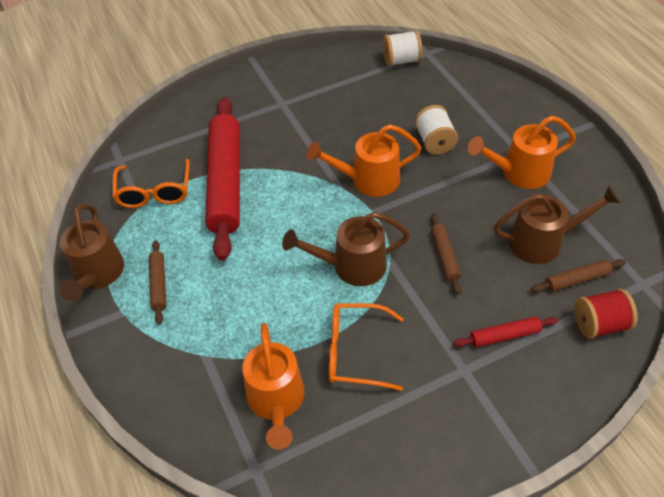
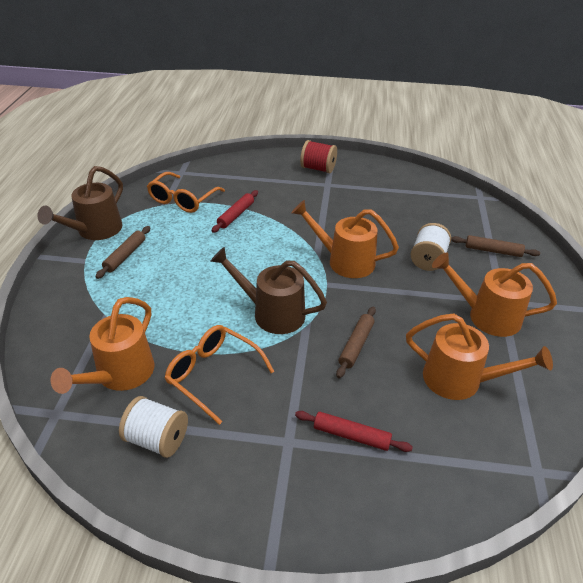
camera: 30 degrees right, 10 degrees down
red rolling pin [205,97,240,261] -> red rolling pin [212,190,258,233], size x0.43
white spool [383,30,422,66] -> white spool moved to [119,396,188,458]
brown watering can [493,186,621,264] -> orange watering can [406,313,553,400]
brown rolling pin [531,259,626,293] -> brown rolling pin moved to [451,235,540,257]
red spool [574,289,638,339] -> red spool moved to [300,140,337,173]

